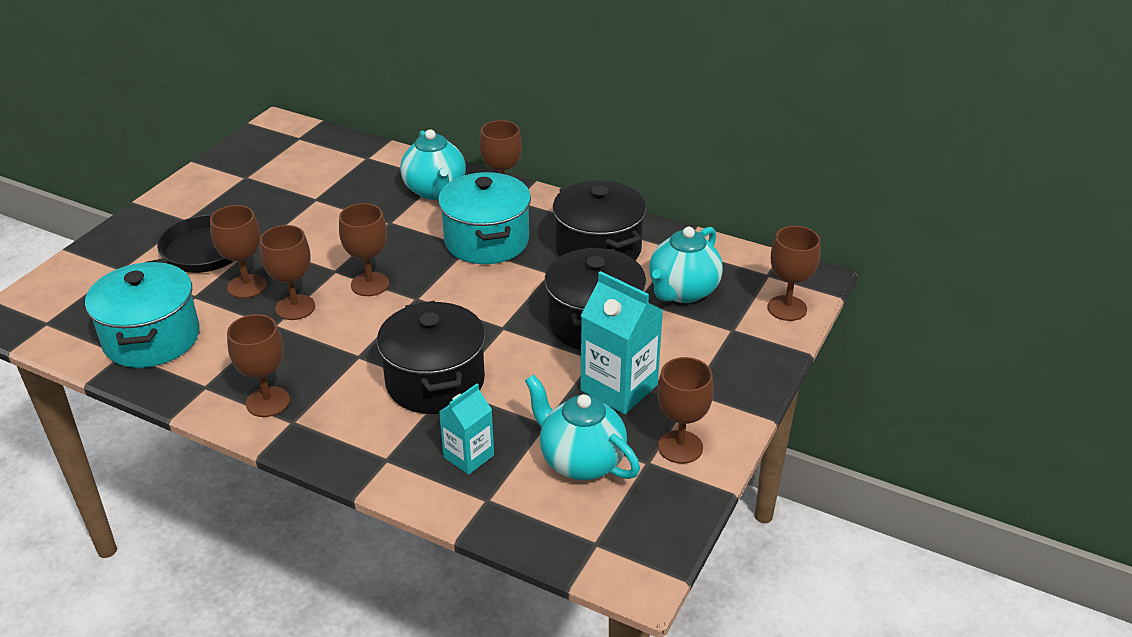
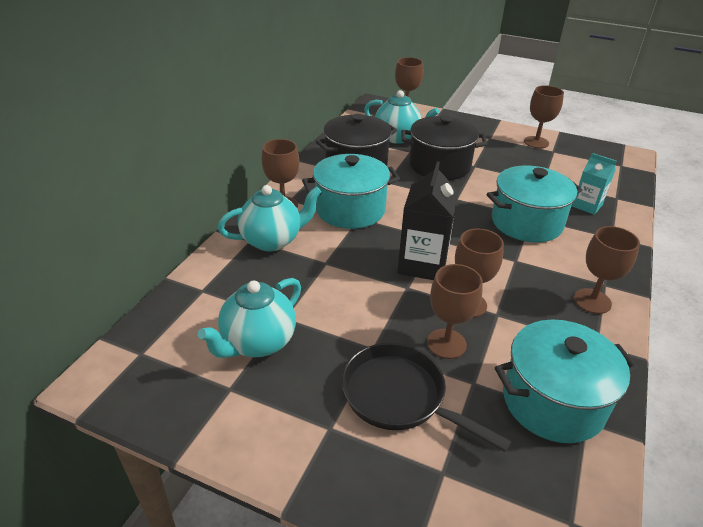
camera: 95 degrees left, 0 degrees up
brown goblet [339,203,389,296] -> black carton [397,161,458,280]
black pot [377,301,485,414] -> turquoise pot [487,166,582,242]
turquoise teapot [525,374,640,480] -> turquoise teapot moved to [198,278,301,358]
turquoise carton [581,271,663,414] -> none

